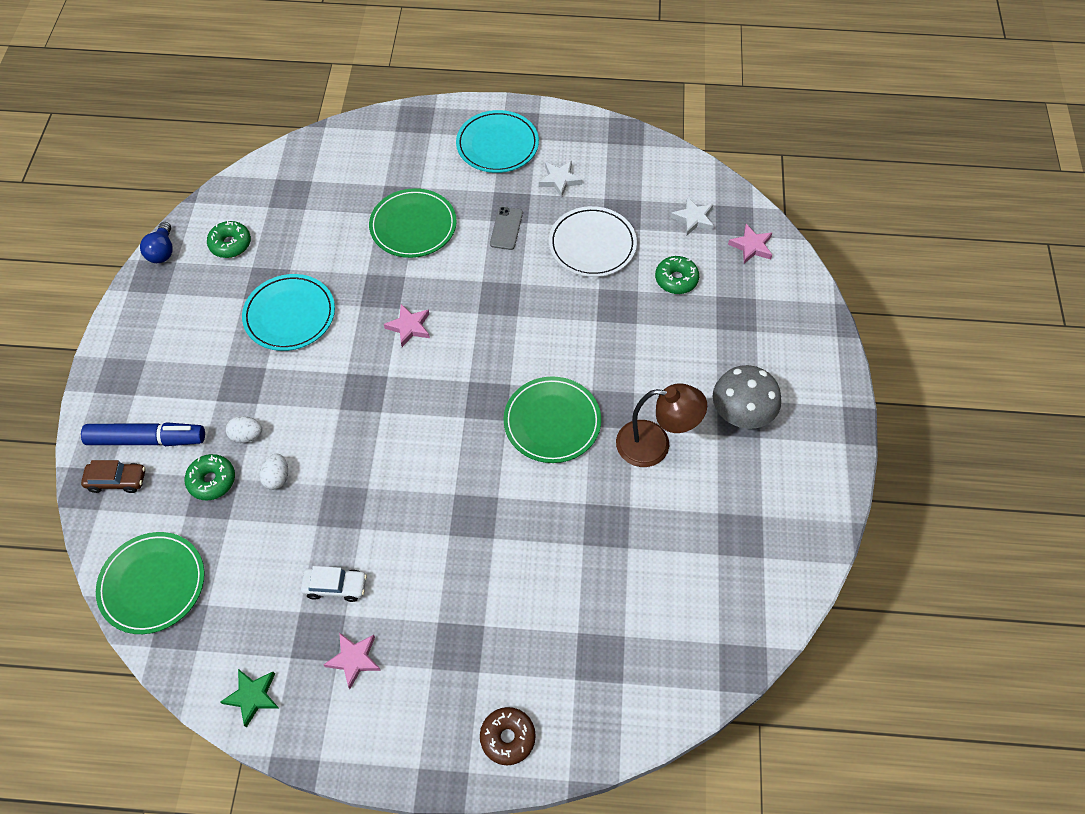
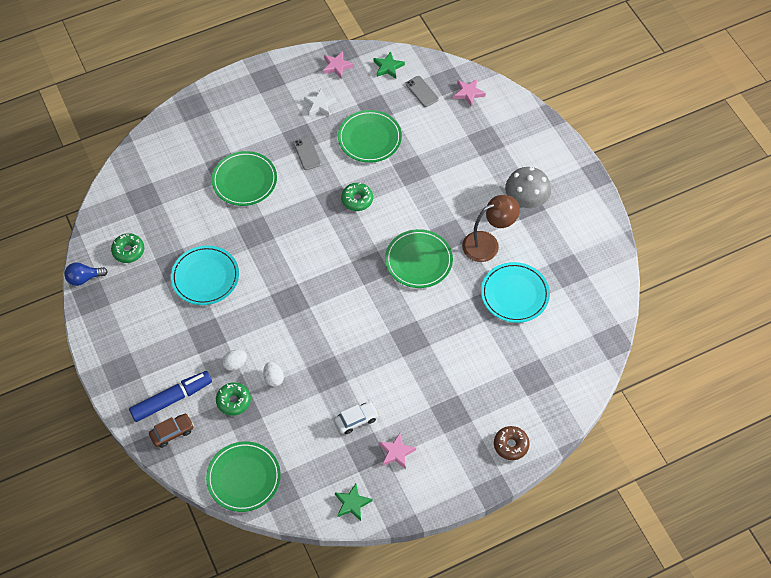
camera: 30 degrees left, 0 degrees up
blue light bulb [140,222,173,263] -> blue light bulb turned 105 degrees clockwise [64,262,108,286]
pink star [384,304,430,347] -> pink star moved to [323,51,354,79]
turquoise plate [456,110,539,173] -> turquoise plate moved to [481,262,550,323]
white plate [549,206,637,277] -> green plate [338,110,402,163]
green donut [655,256,699,294] -> green donut moved to [341,183,373,211]
white star [670,196,714,235] -> grey phone [406,76,439,107]
none -> green star [373,51,405,79]

